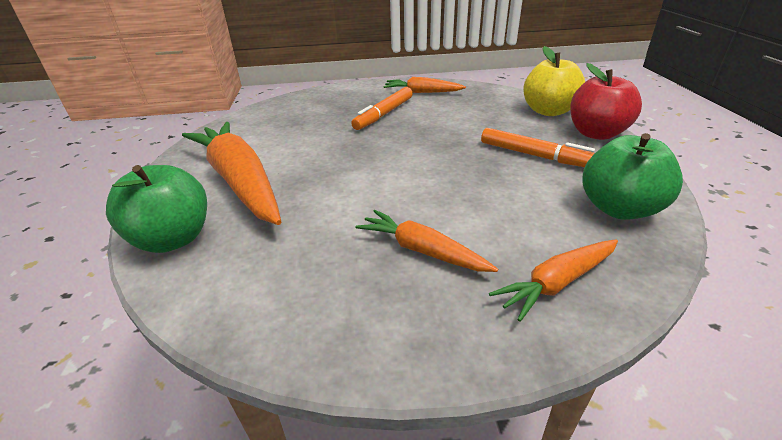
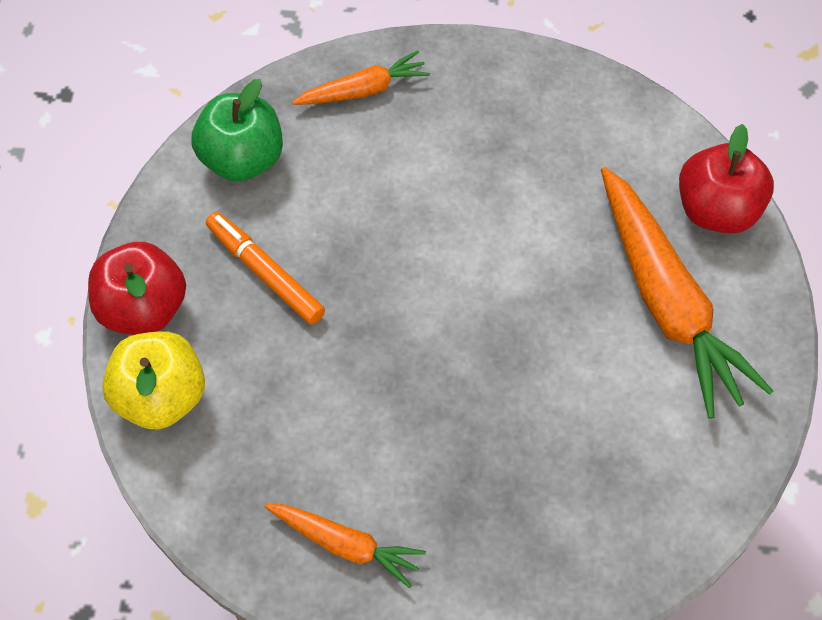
camera: 170 degrees left, 25 degrees up
green apple [106,165,207,253] -> red apple [679,124,774,234]
orange marker [351,87,413,130] -> none
orange carrot [355,210,498,272] -> none

